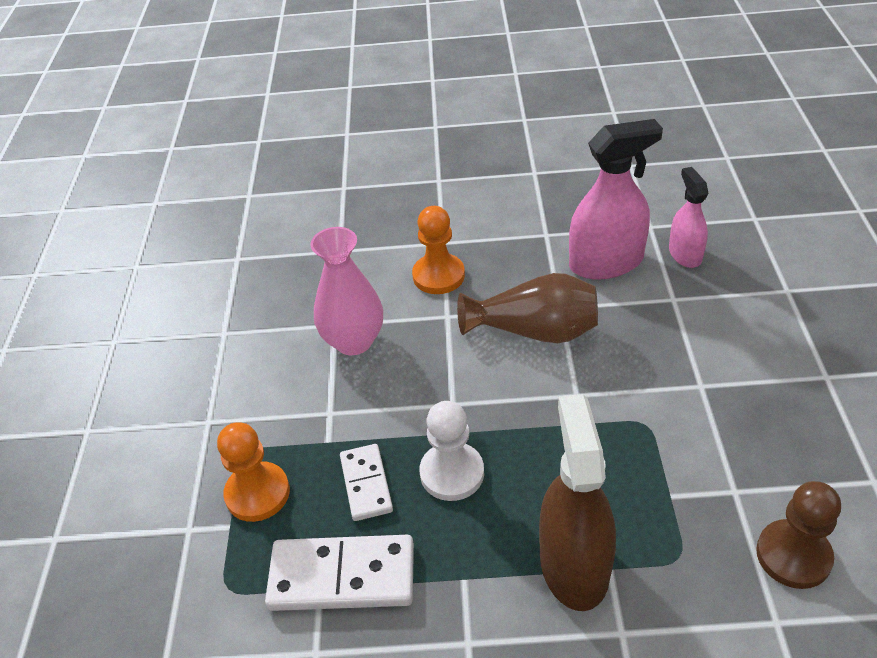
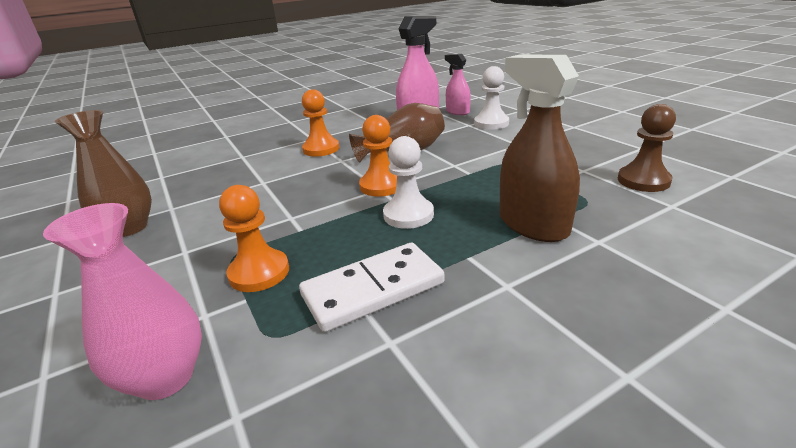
camera: 30 degrees left, 15 degrees down
pink vase [310,227,383,355] -> pink vase moved to [43,203,202,400]
white domino [340,444,393,521] -> none
none -> brown vase [55,110,152,237]
none -> orange pawn [359,115,397,197]
none -> white pawn [474,66,509,130]

